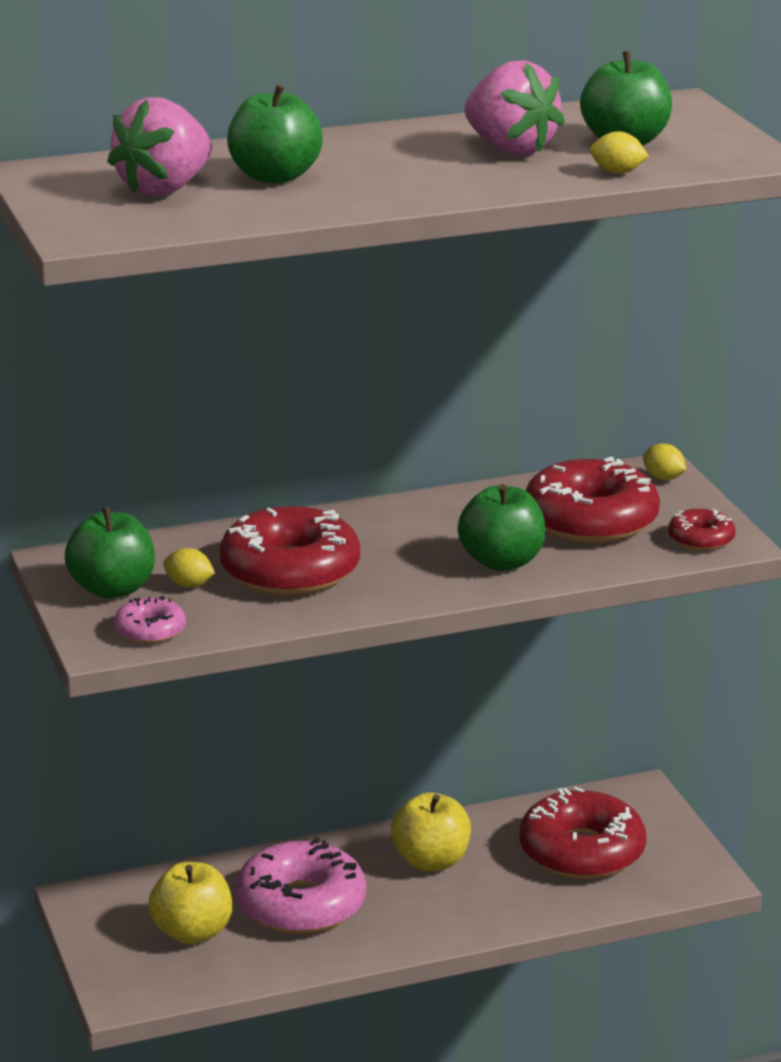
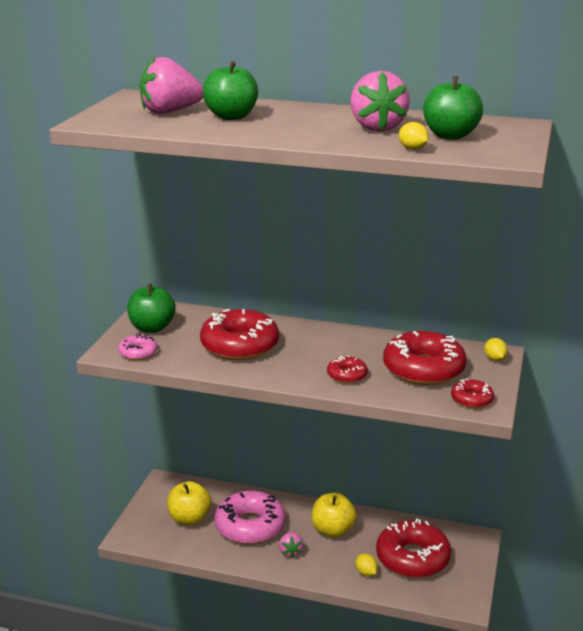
camera: 35 degrees right, 0 degrees up
yellow lemon [163,548,215,587] -> yellow lemon moved to [355,553,378,576]
green apple [458,484,546,571] -> red donut [327,356,368,383]
none -> pink strawberry [279,532,304,558]

